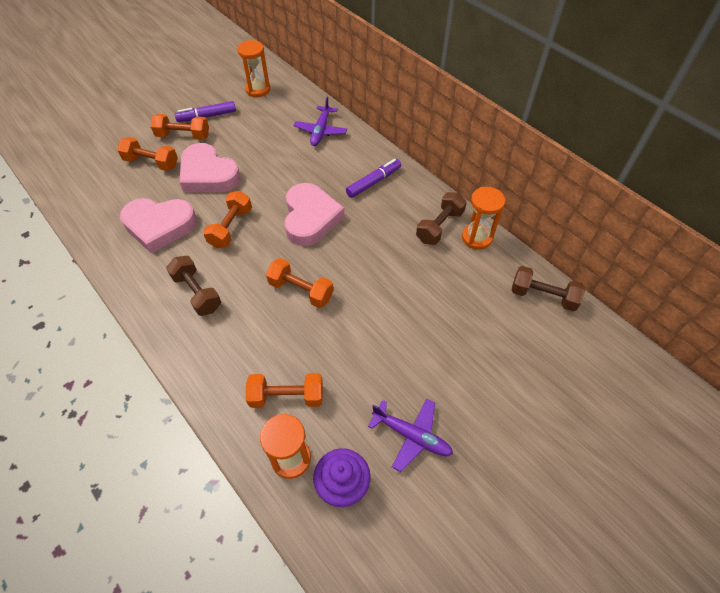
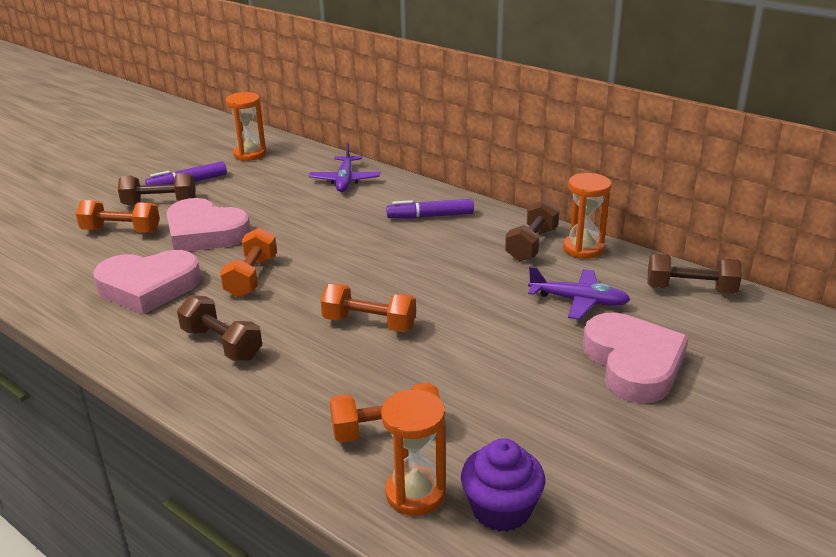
camera: 10 degrees left, 25 degrees down
orange dumbbell [151,114,209,140] -> brown dumbbell [118,173,196,205]
pink heart [284,183,345,246] -> pink heart moved to [583,312,689,403]
purple marker [346,159,401,198] -> purple marker turned 135 degrees counterclockwise [386,199,474,219]
purple plane [368,398,453,472] -> purple plane moved to [528,266,631,320]

